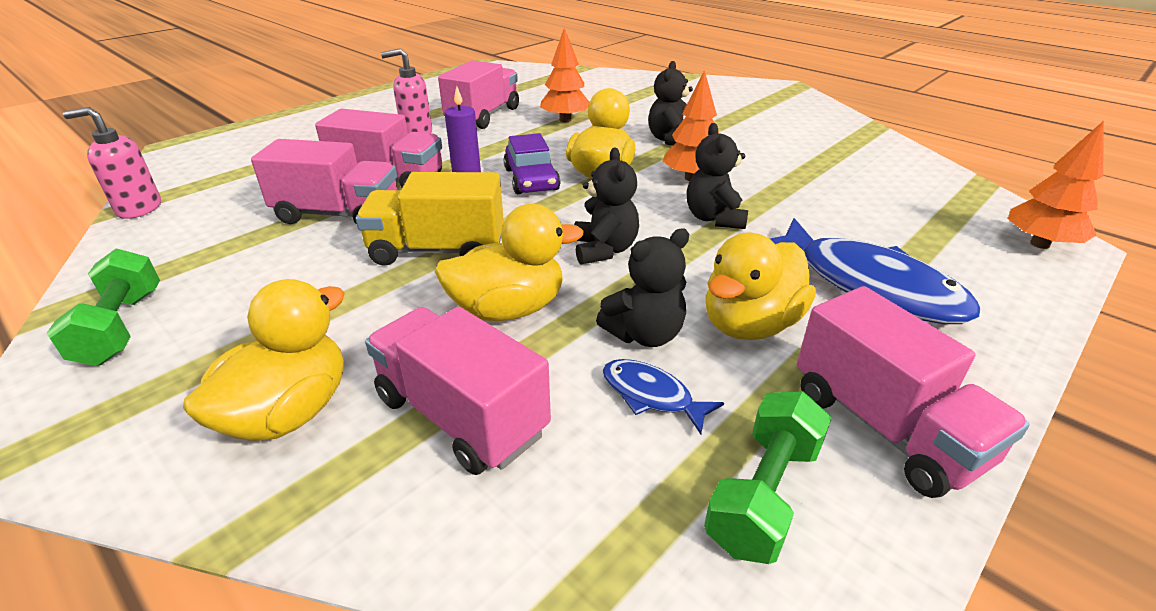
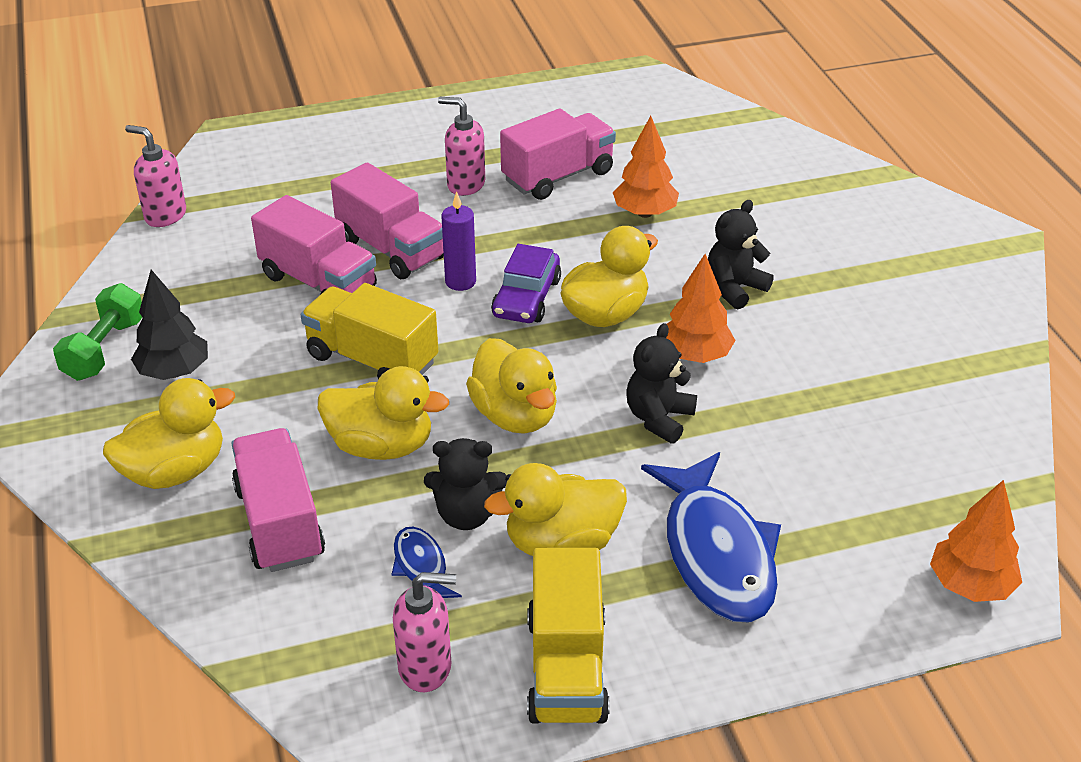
camera: 30 degrees right, 5 degrees up
black teddy bear [574,148,639,265] -> yellow duck [466,338,557,434]
green dumbbell [704,391,832,564] -> pink soap dispenser [393,572,456,692]
pink truck [796,286,1030,498] -> yellow truck [527,548,610,724]
none -> black tree [131,270,208,380]

